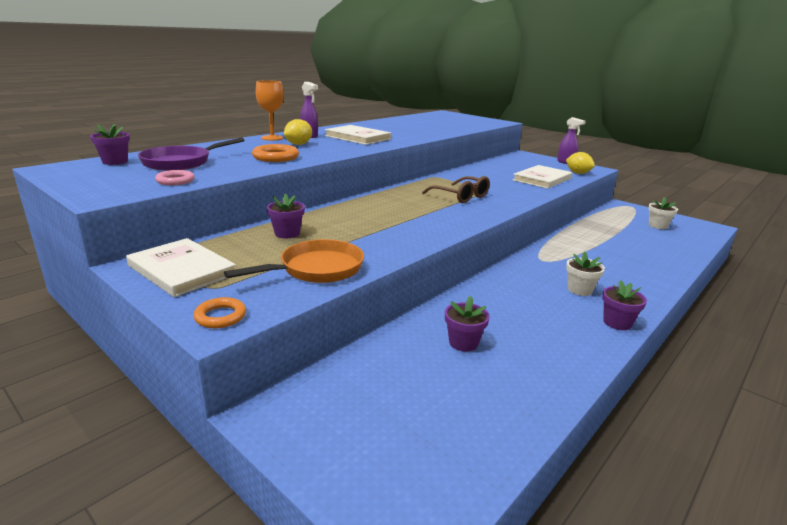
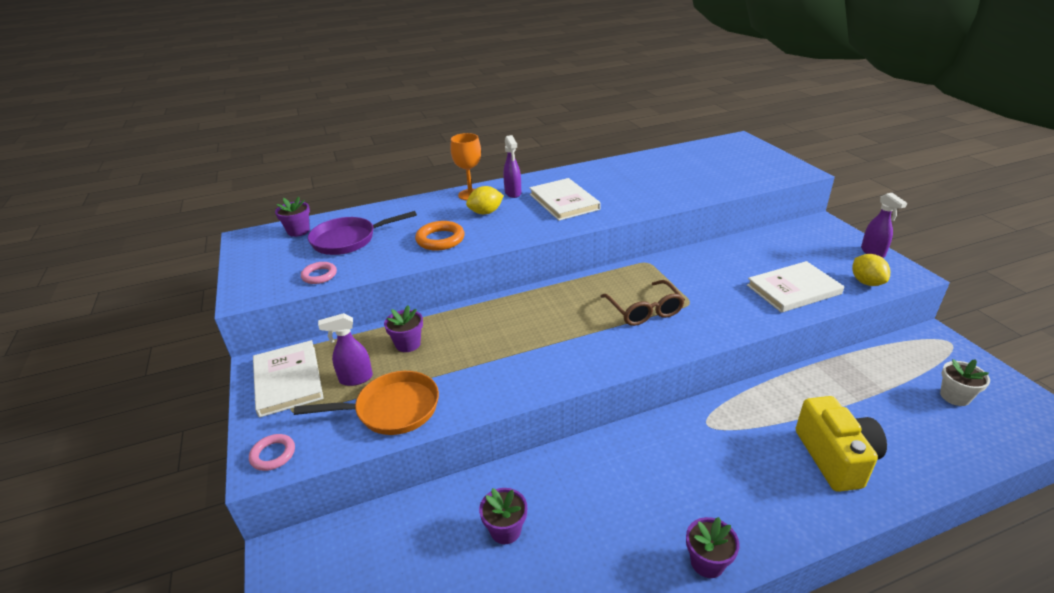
camera: 30 degrees right, 10 degrees up
orange ring [194,297,246,328] -> pink ring [249,434,295,471]
white flower pot [566,251,605,296] -> none
none -> purple spray bottle [318,313,373,386]
none -> yellow camera [796,396,887,492]

